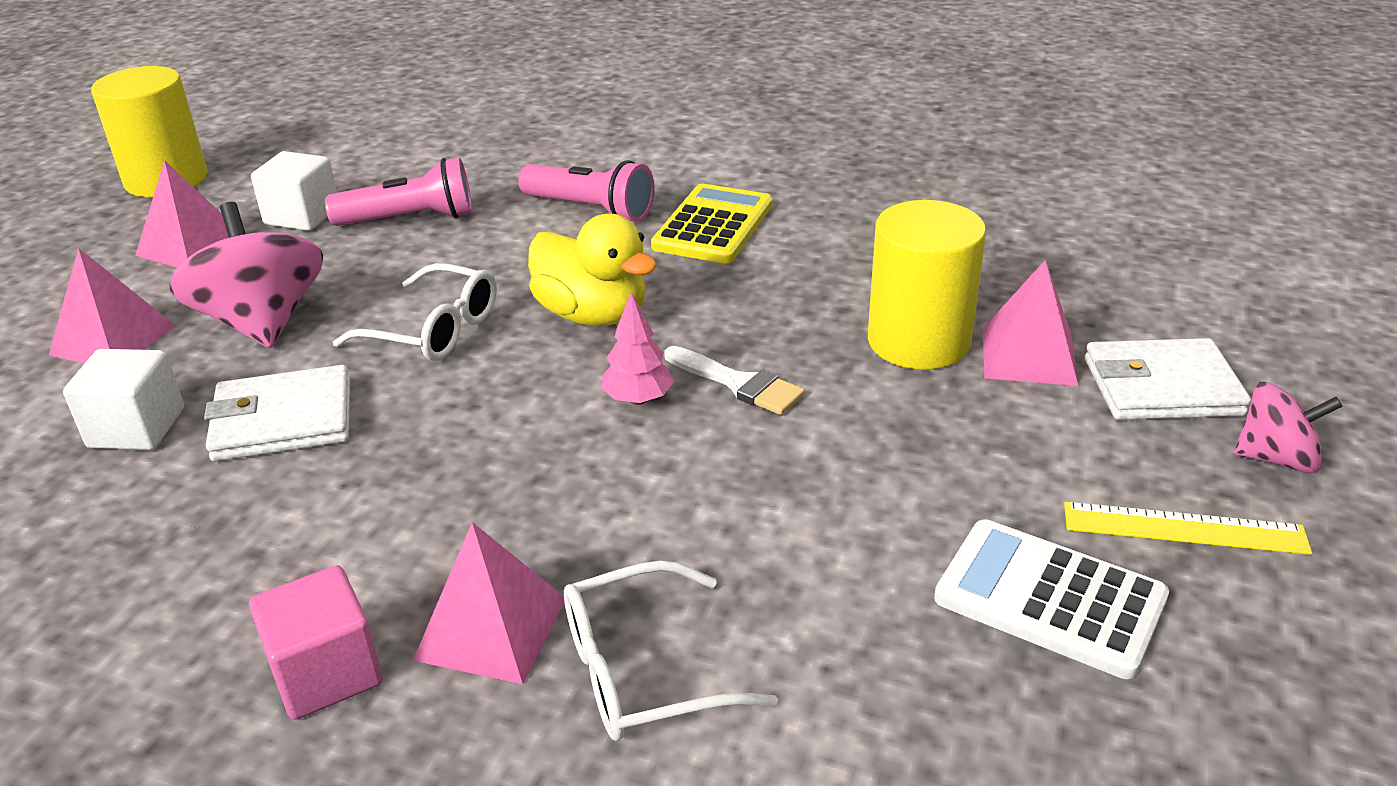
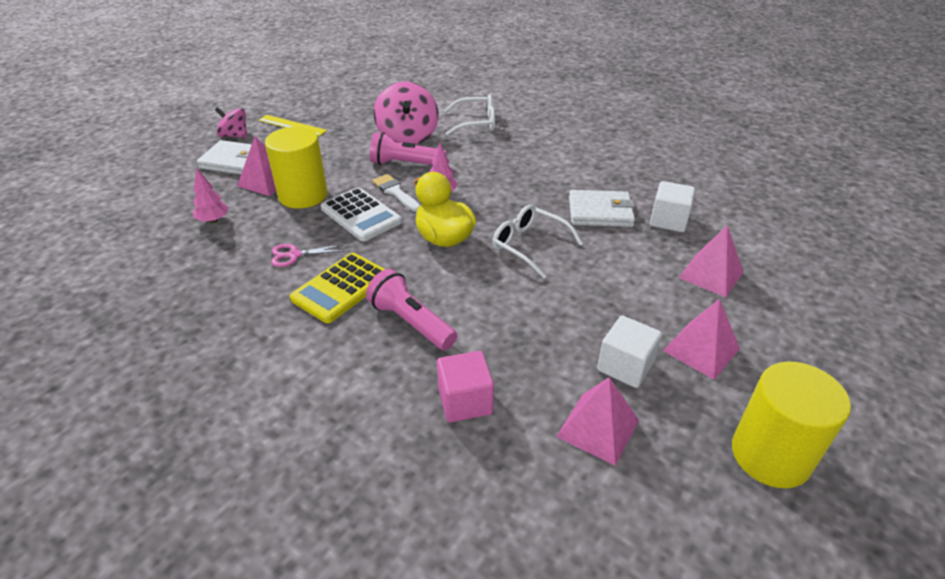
camera: 165 degrees left, 5 degrees up
pink spinning top [169,202,323,348] -> pink spinning top moved to [374,81,438,145]
pink cube [249,565,383,720] -> pink cube moved to [437,351,494,423]
pink flashlight [325,157,473,226] -> pink flashlight moved to [370,132,447,165]
pink pyramid [413,522,564,685] -> pink pyramid moved to [556,377,639,466]
white calculator [934,519,1169,679] -> white calculator moved to [321,188,402,241]
none -> pink tree [193,168,229,223]
none -> pink scissors [271,244,345,267]

